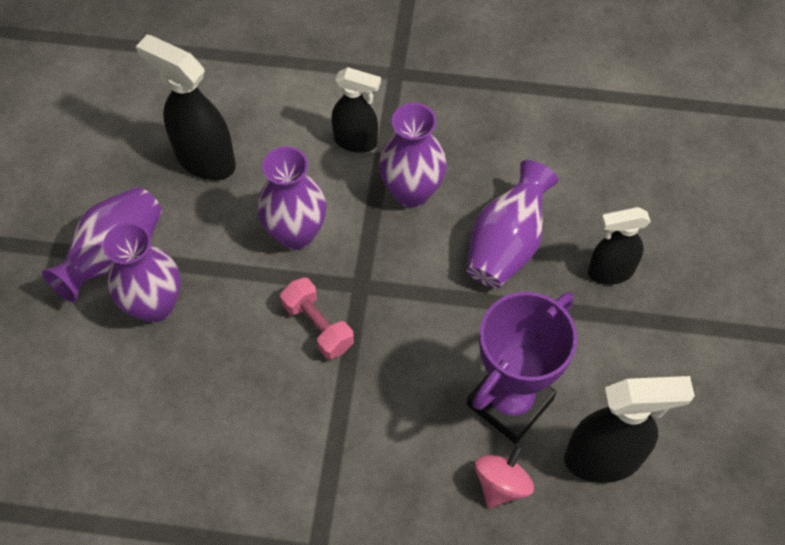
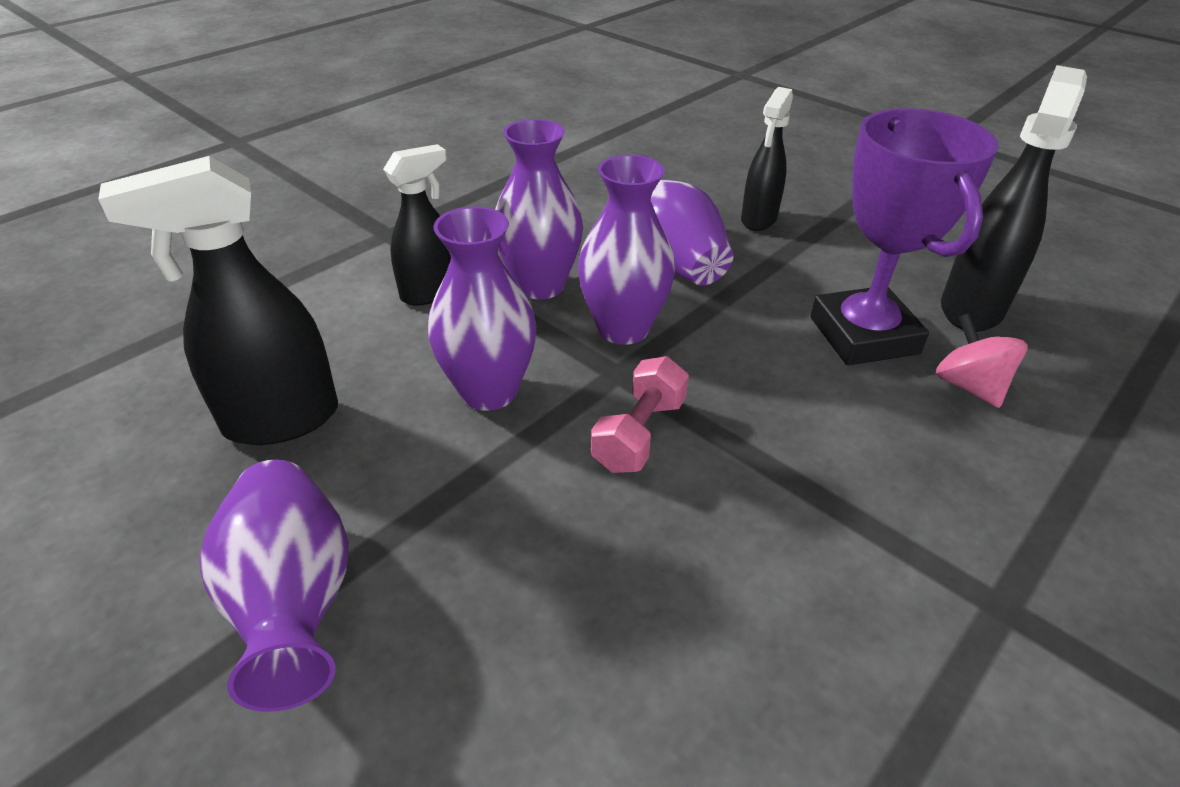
camera: 55 degrees left, 20 degrees down
purple vase [103,222,181,323] -> purple vase moved to [578,155,675,345]
pink dumbbell [280,277,354,360] -> pink dumbbell turned 60 degrees counterclockwise [591,356,689,473]

